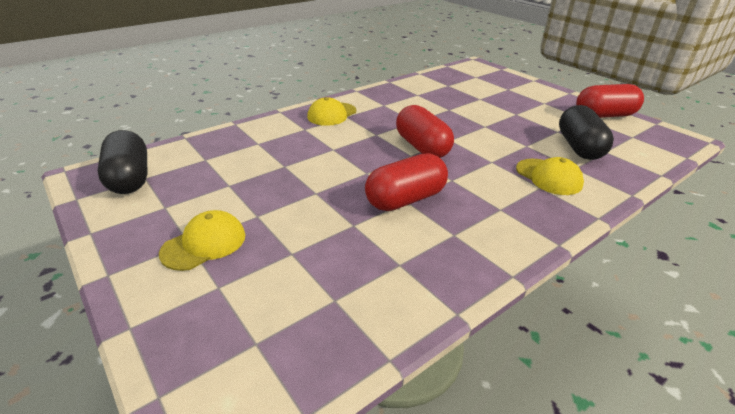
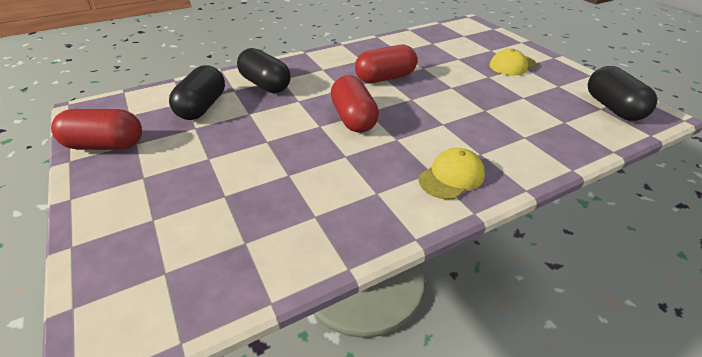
camera: 170 degrees left, 5 degrees up
yellow cap [516,157,584,195] -> black capsule [237,48,291,93]

